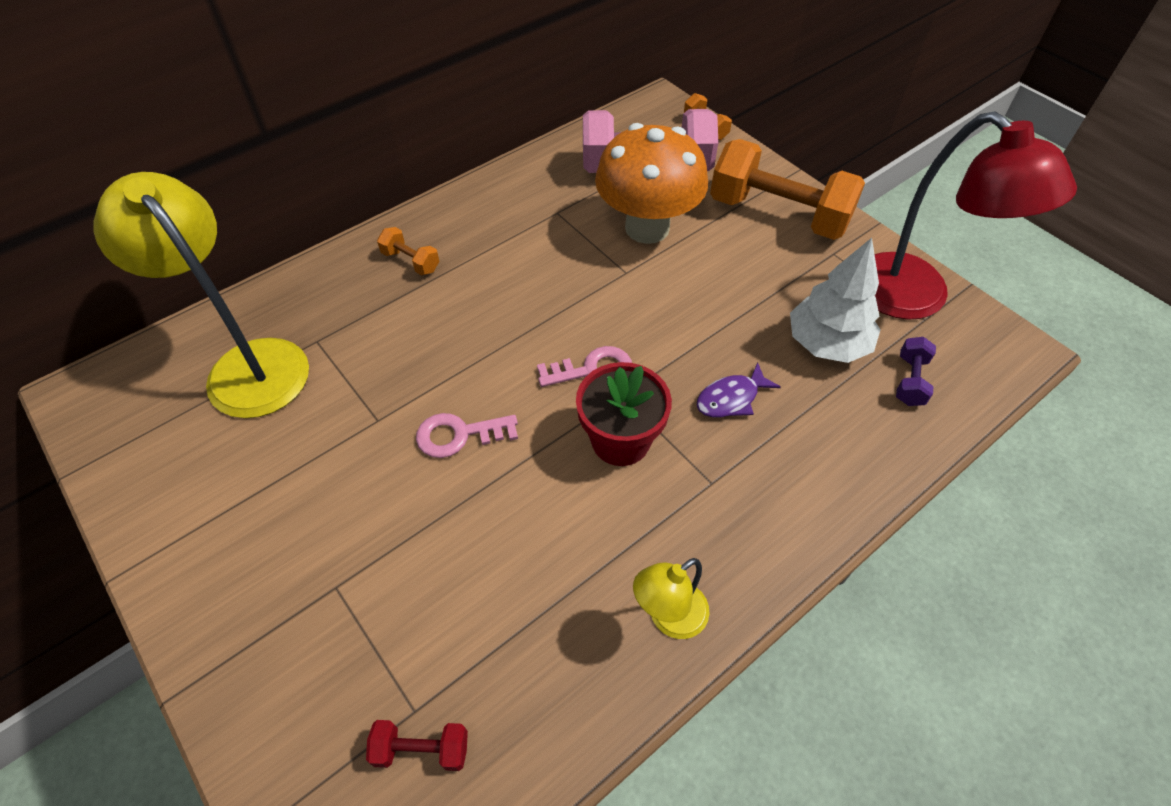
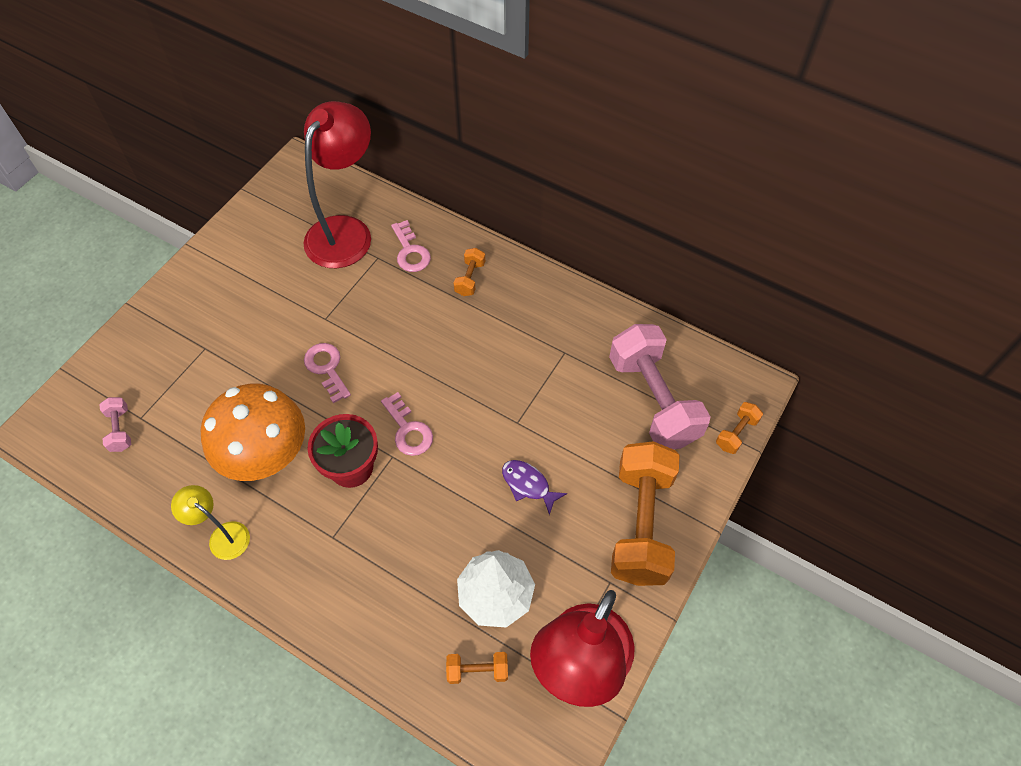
camera: 70 degrees right, 5 degrees up
yellow lamp [93,172,309,418] -> red lamp [303,101,371,268]
red dumbbell [366,720,468,771] -> pink dumbbell [99,397,131,452]
orange mushroom [595,123,708,244] -> orange mushroom moved to [201,384,305,481]
purple fish [697,362,781,417] -> purple fish moved to [502,460,567,515]
purple dumbbell [896,337,936,406] -> orange dumbbell [446,652,508,684]
none -> pink key [391,220,431,272]

